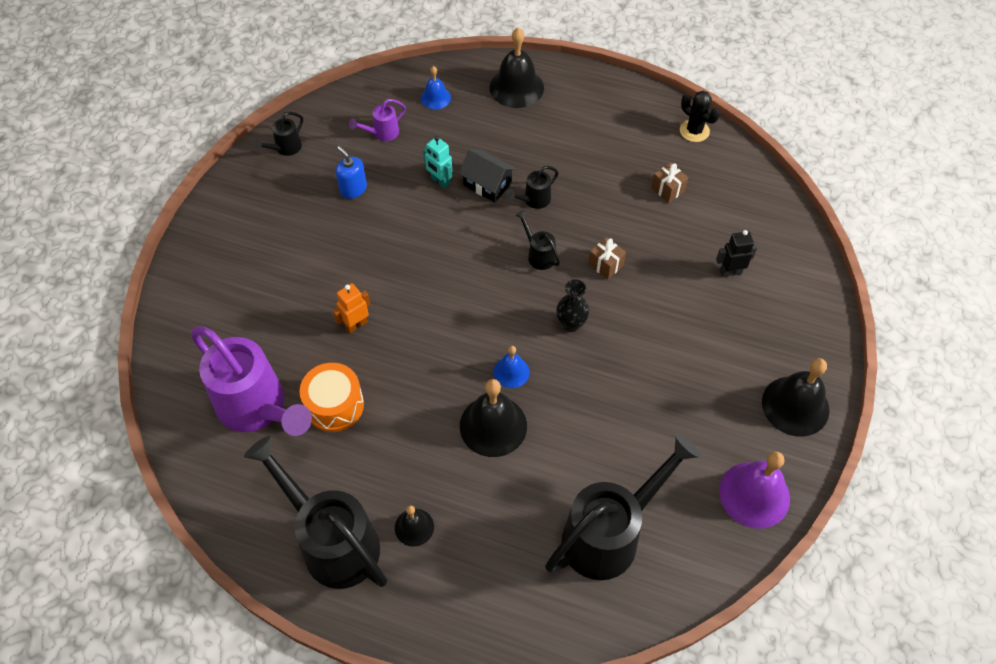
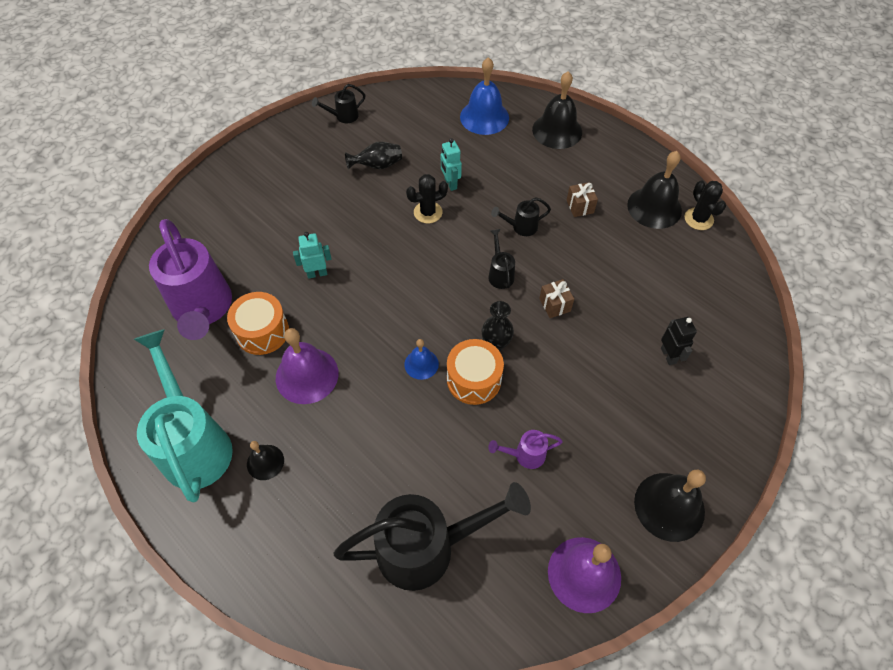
camera: 25 degrees right, 0 degrees up
black watering can [244,436,387,589] -> turquoise watering can [134,329,233,502]
orange robot [333,283,370,333] -> turquoise robot [293,232,331,279]
blue soap dispenser [336,146,367,199] -> black vase [345,142,402,169]
purple watering can [349,99,406,141] -> purple watering can moved to [488,430,563,469]
blue bell [421,66,451,109] -> blue bell [460,57,509,135], size x1.81
black house [459,149,516,202] -> none
black bell [460,379,527,457] -> black bell moved to [627,151,682,229]
brown gift [651,163,688,203] -> brown gift moved to [567,182,598,217]
black robot [716,230,757,277] -> black robot turned 60 degrees clockwise [661,317,697,365]
none -> purple bell [276,328,339,404]
none -> black cactus [406,174,448,223]
none -> orange drum [447,339,504,405]

